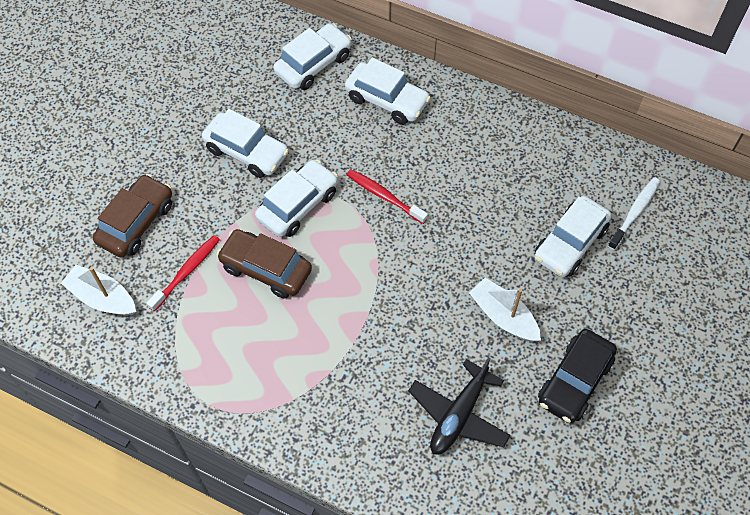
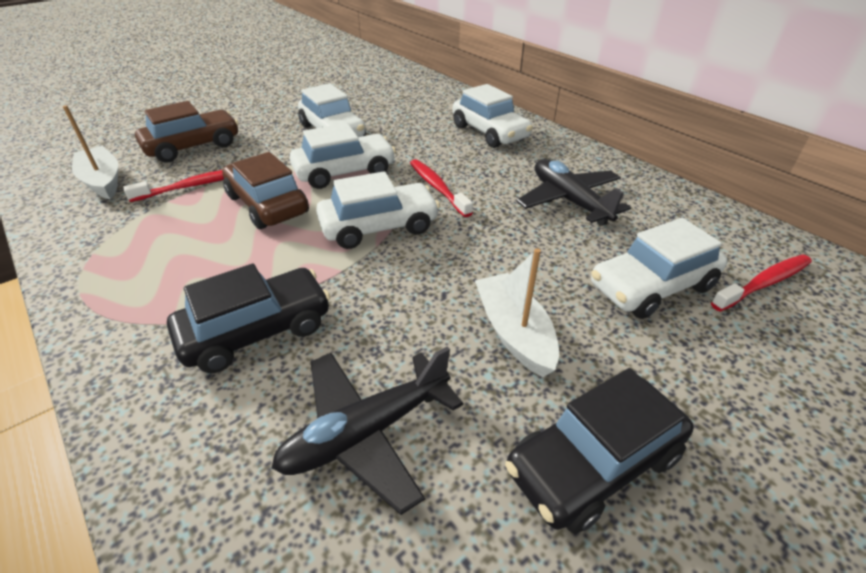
camera: 25 degrees right, 20 degrees down
white car [273,23,352,90] -> white car moved to [316,171,440,249]
white toothbrush [607,177,660,250] -> red toothbrush [711,255,812,312]
none -> black car [167,264,330,373]
none -> black plane [516,159,631,226]

